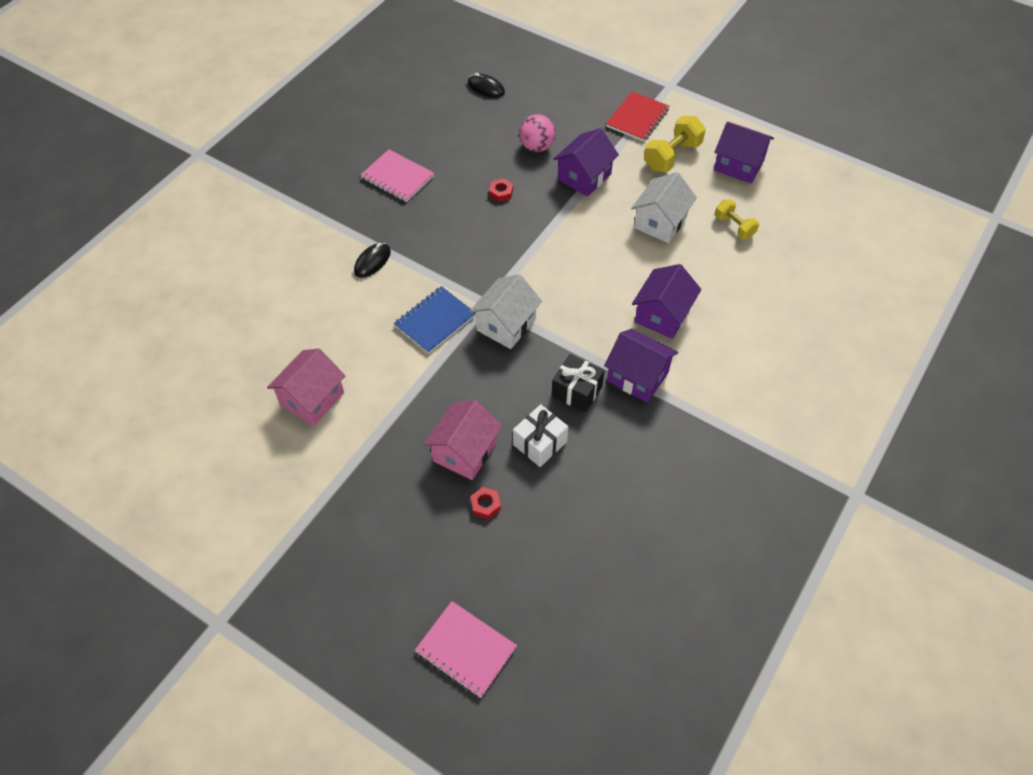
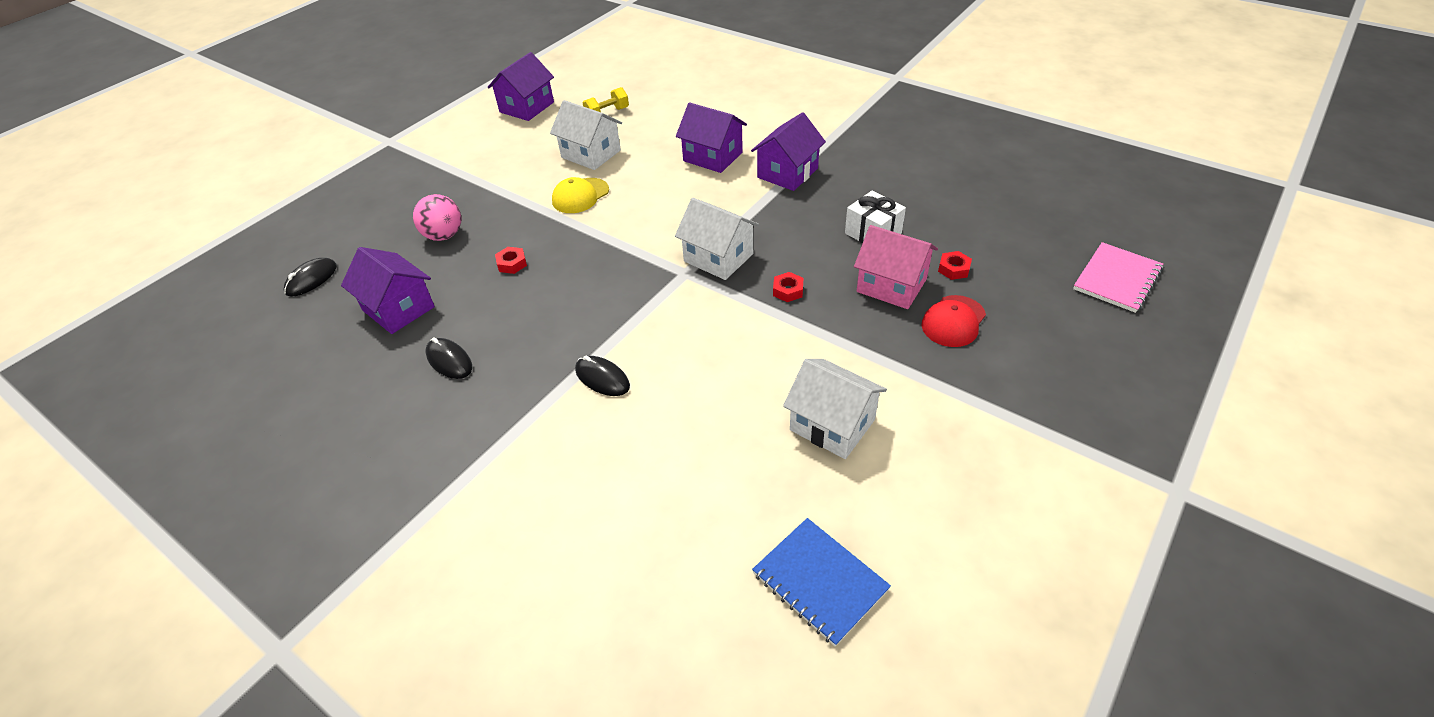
camera: 85 degrees left, 10 degrees down
pink house [267,348,346,426] -> white house [783,359,887,459]
pink notebook [360,149,434,202] -> black mouse [426,337,472,379]
blue notebook [394,286,475,354] -> blue notebook moved to [752,518,891,647]
black gift [552,354,605,413] -> none
purple house [553,128,619,197] -> purple house moved to [341,247,435,334]
red notebook [606,91,669,142] -> none
yellow dumbbell [644,116,706,172] -> none
none -> yellow cap [552,177,609,213]
none -> red nut [773,272,804,302]
none -> red cap [922,295,986,347]

